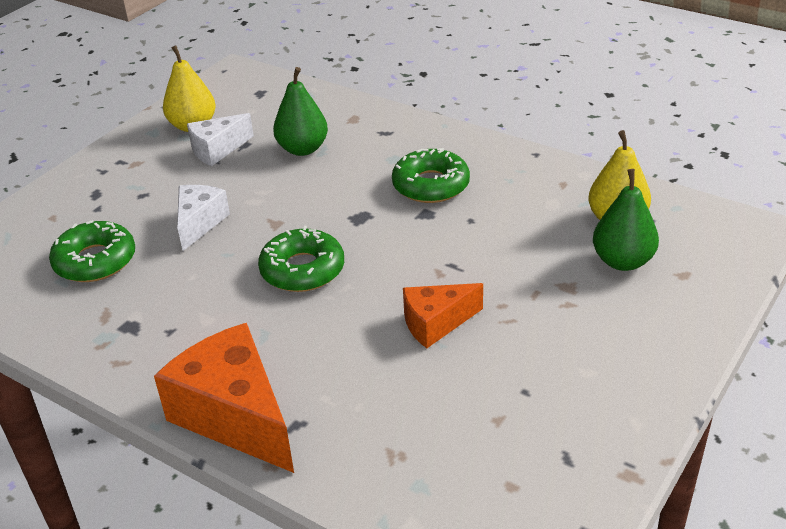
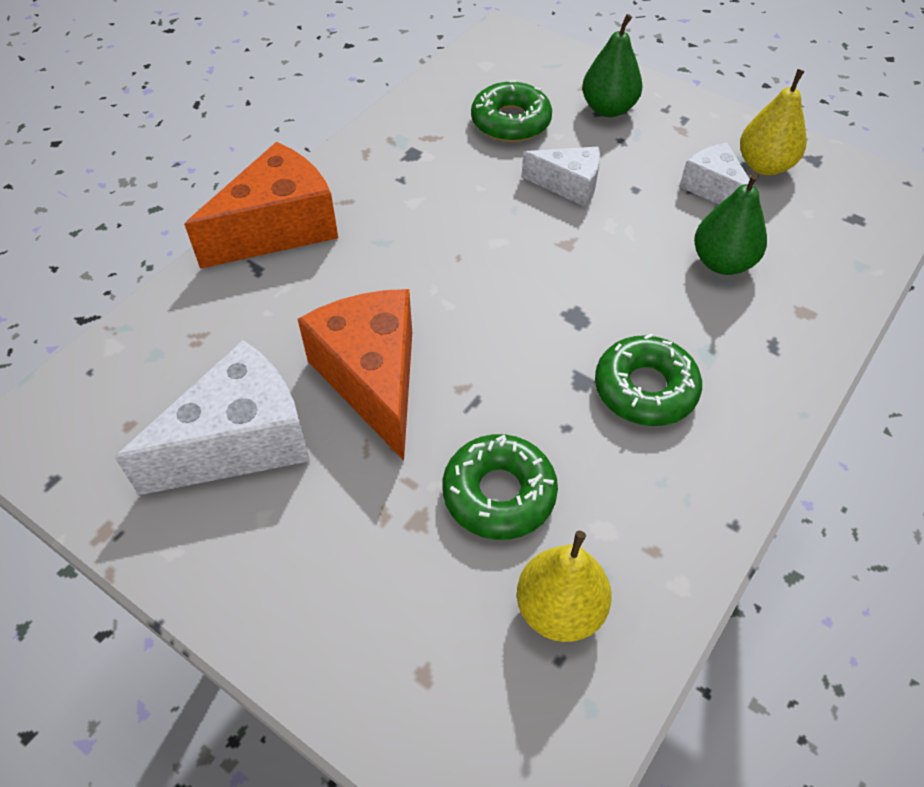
camera: 90 degrees right, 15 degrees up
green donut [258,226,344,292] -> green donut moved to [443,434,558,540]
orange cheese [403,283,483,348] -> orange cheese [298,289,412,461], size x1.74
green pear [593,169,659,271] -> green pear moved to [582,14,643,117]
none -> white cheese [114,340,310,495]

